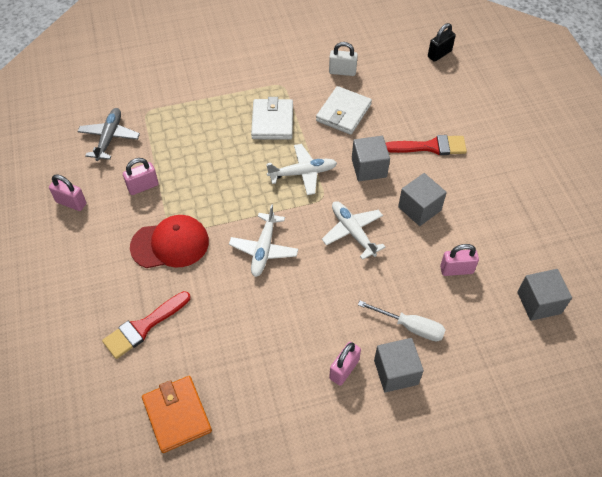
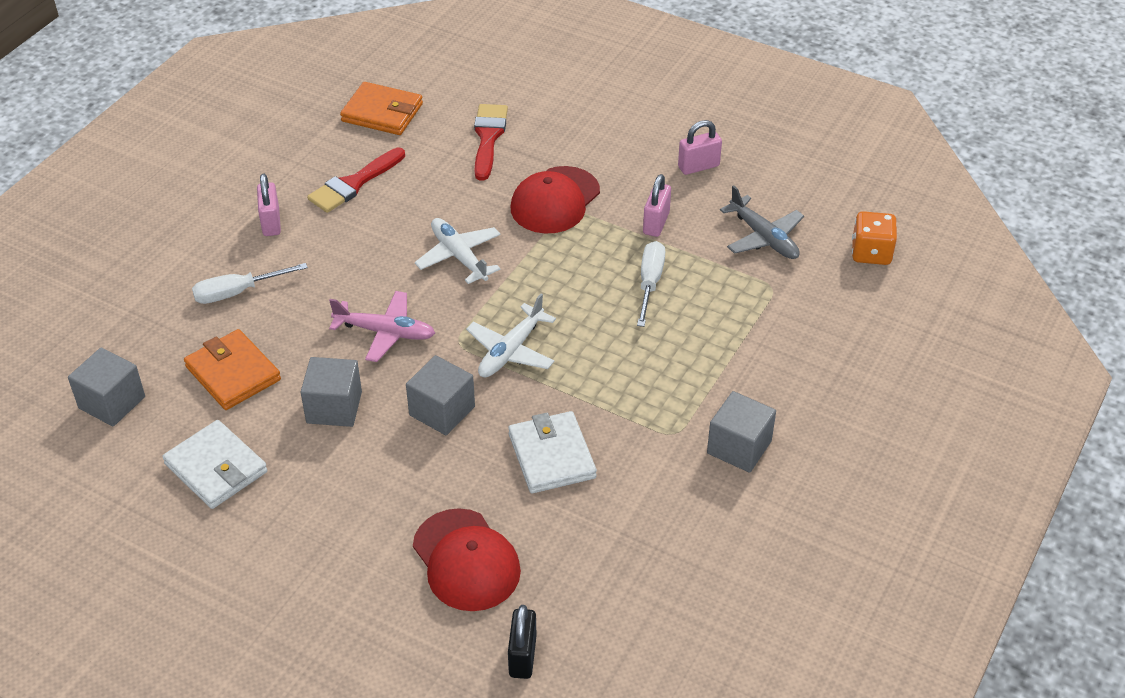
camera: 135 degrees right, 10 degrees down
white wallet [251,97,293,140] -> white wallet moved to [163,420,267,509]
white plane [322,201,386,260] -> pink plane [329,291,435,362]
white padlock [329,42,358,76] -> none
grey cube [374,338,424,392] -> grey cube moved to [707,391,776,473]
red brush [386,135,467,155] -> red brush moved to [307,148,405,213]
pink padlock [440,244,479,276] -> orange wallet [184,329,281,410]
none -> red cap [413,508,521,611]
none -> white screwdriver [637,241,665,327]
none -> orange dice [852,211,897,265]

